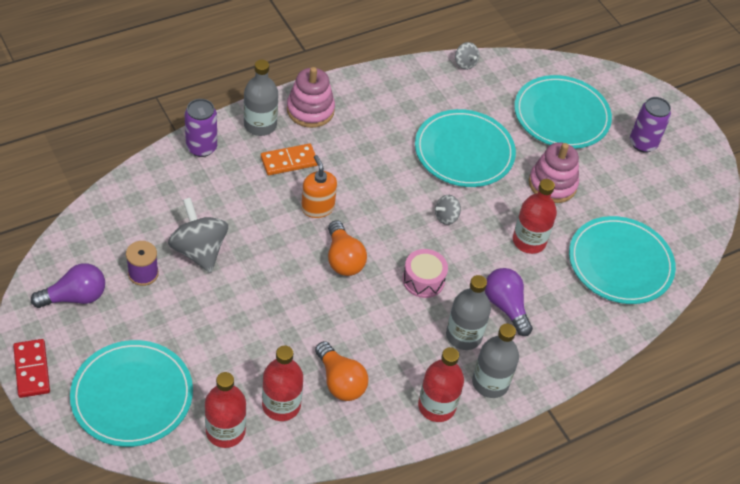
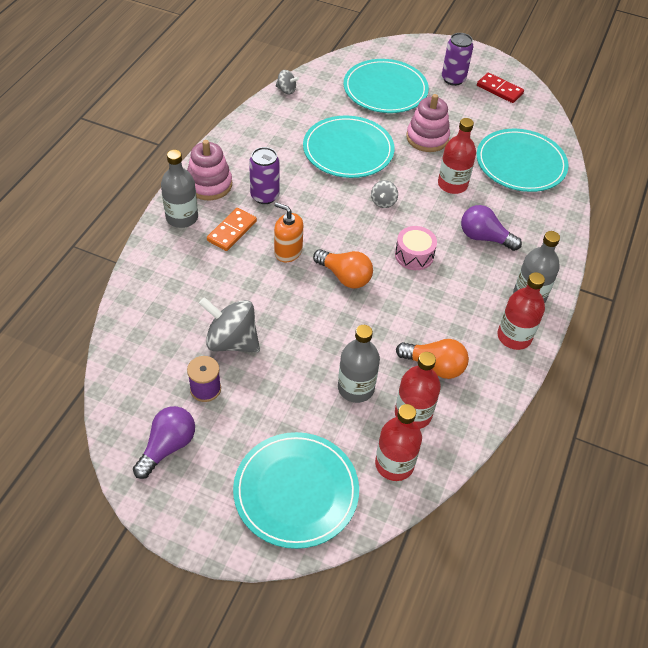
camera: 35 degrees left, 0 degrees up
red domino [13,339,50,398] -> red domino moved to [477,73,524,103]
purple can [185,99,217,157] -> purple can moved to [249,147,280,204]
grey bottle [446,275,491,350] -> grey bottle moved to [338,325,380,403]

